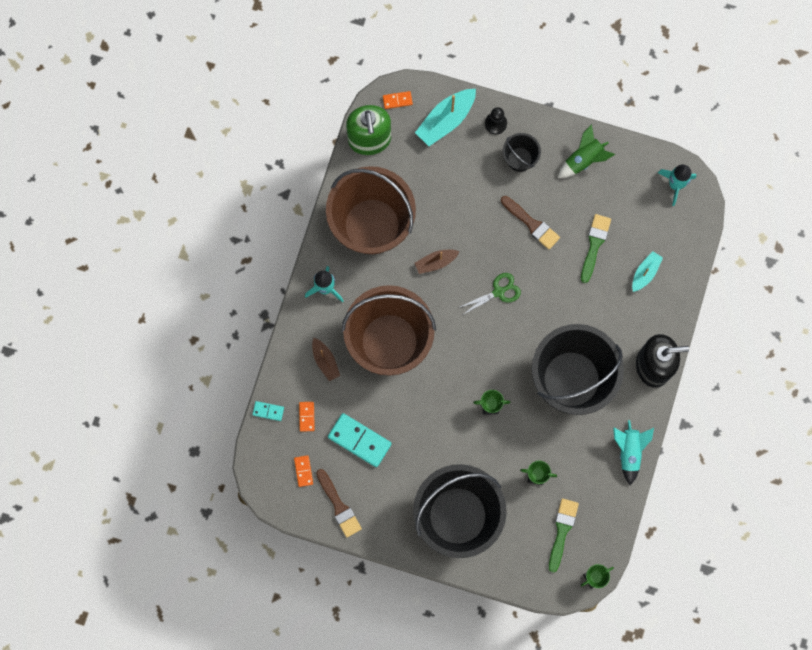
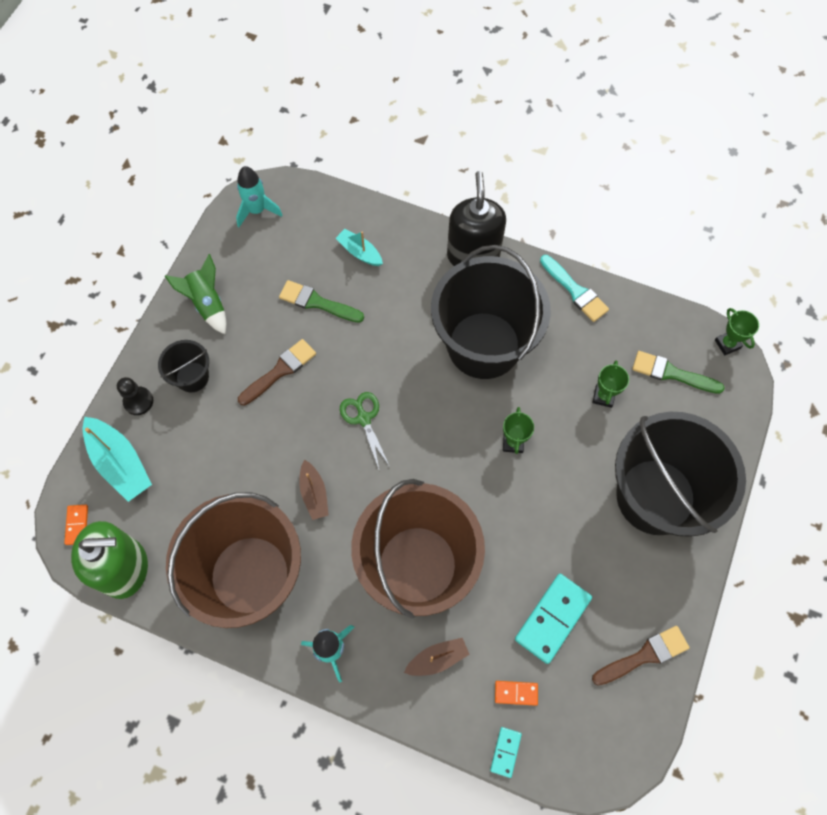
camera: 85 degrees left, 10 degrees down
orange domino [294,455,313,487] -> none
turquoise rocket [613,420,654,485] -> turquoise brush [540,255,609,322]

